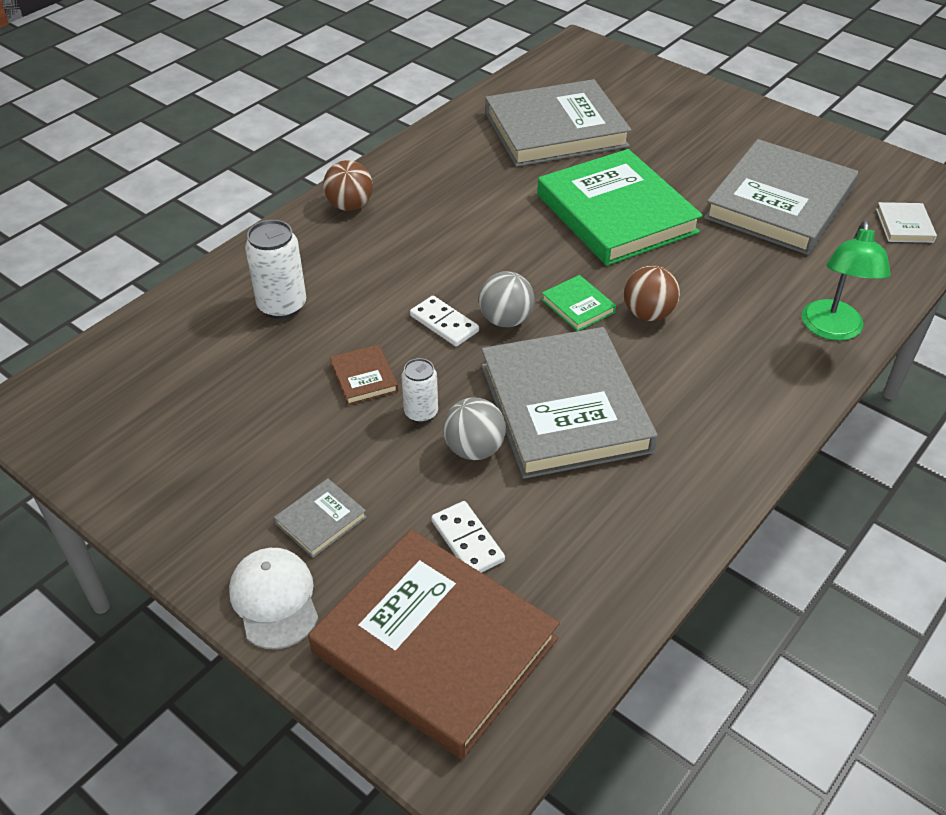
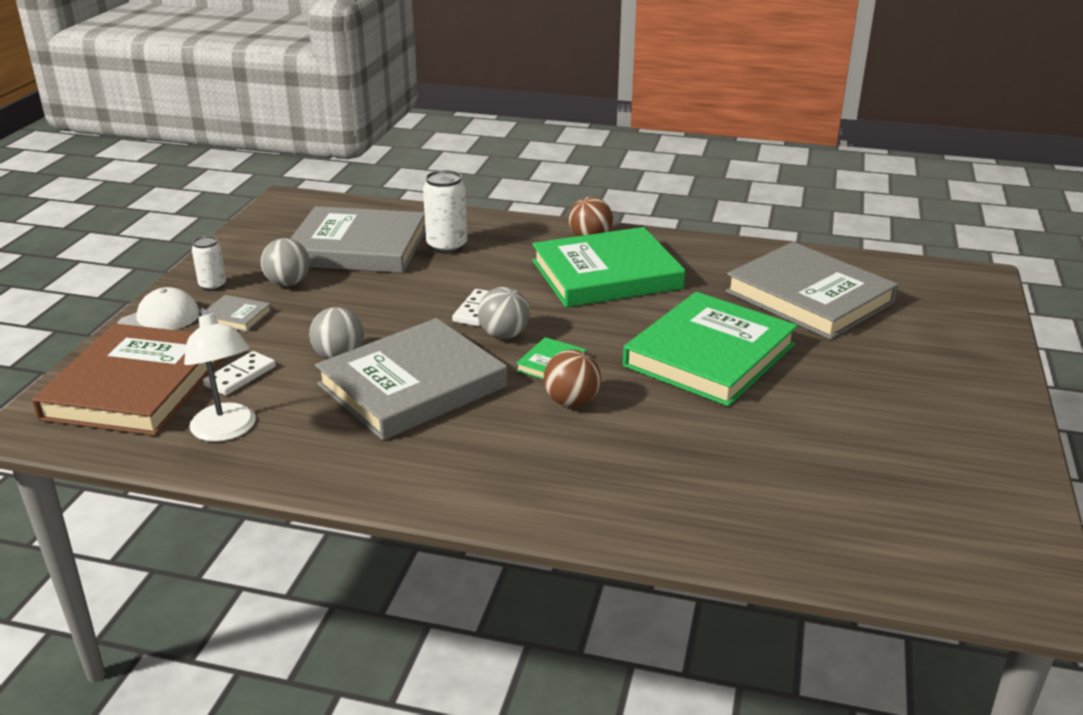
camera: 65 degrees right, 15 degrees down
brown book [330,344,398,405] -> none
white can [402,358,438,423] -> white can moved to [192,236,226,291]
grey book [704,139,858,255] -> grey book moved to [290,206,426,273]
green lamp [802,221,891,341] -> none
white book [876,202,937,243] -> none
none -> white lamp [184,308,256,442]
none -> grey ball [261,238,310,286]
none -> green book [532,227,685,307]

